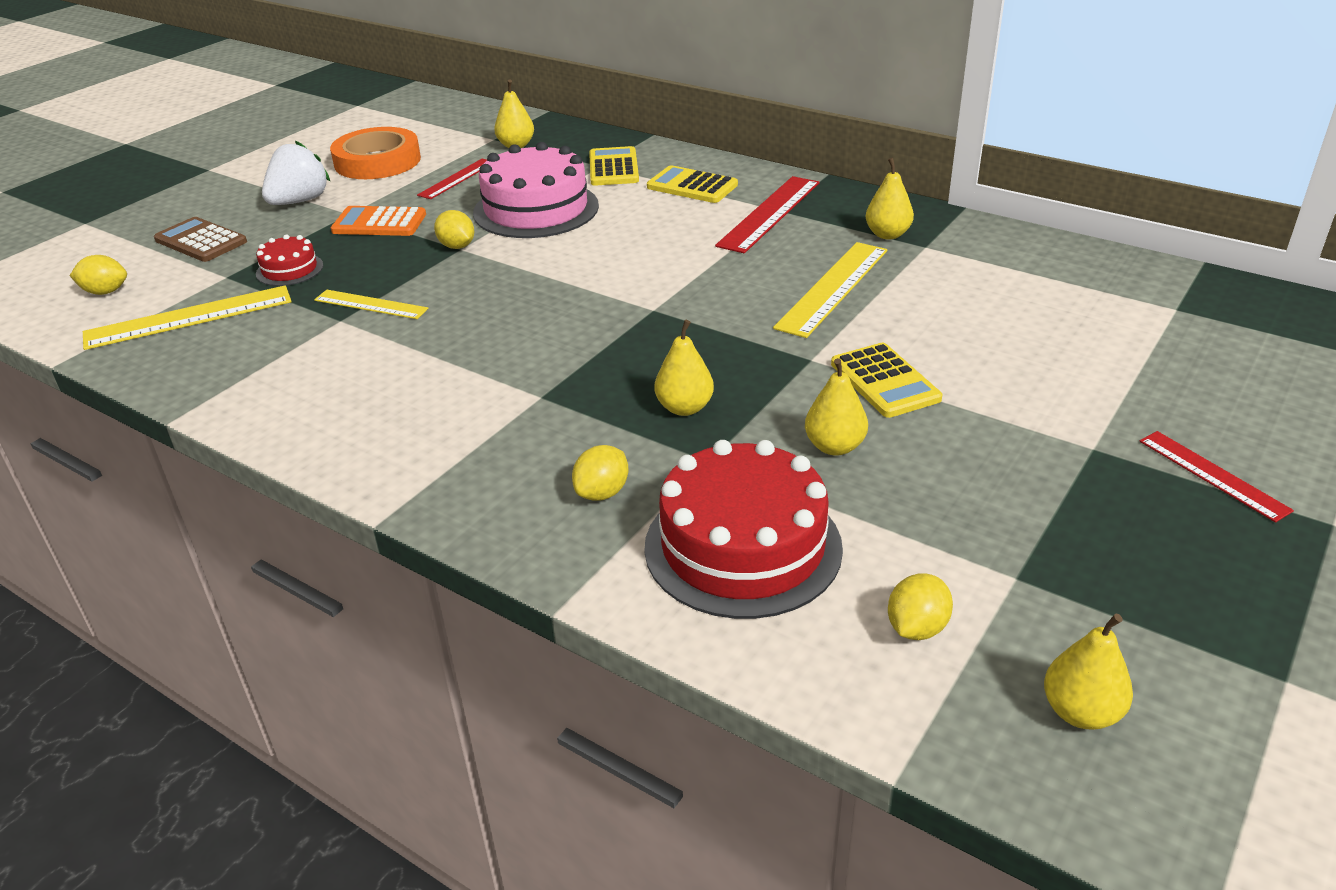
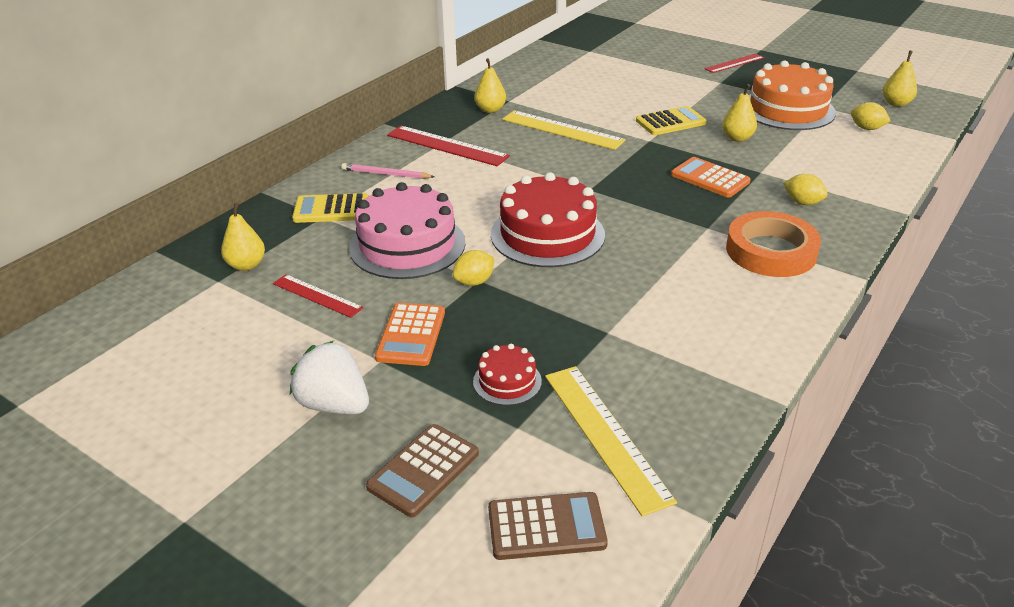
camera: 90 degrees left, 0 degrees up
yellow lemon [70,255,127,295] -> brown calculator [488,492,608,560]
yellow ruler [314,290,428,319] -> none
orange tape [330,127,421,179] -> orange tape moved to [726,211,821,277]
red cake [644,440,843,619] -> red cake moved to [491,172,605,267]
yellow calculator [647,165,738,203] -> pink pencil [341,163,435,179]
yellow pear [655,320,714,416] -> orange calculator [671,157,751,197]
none -> orange cake [749,60,836,130]

